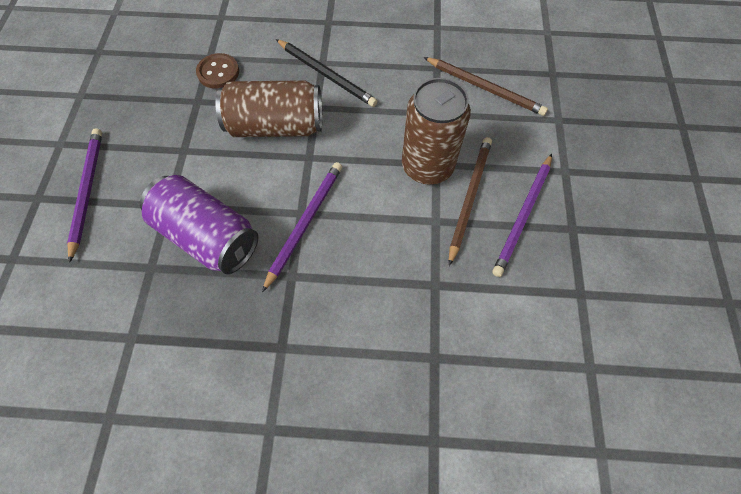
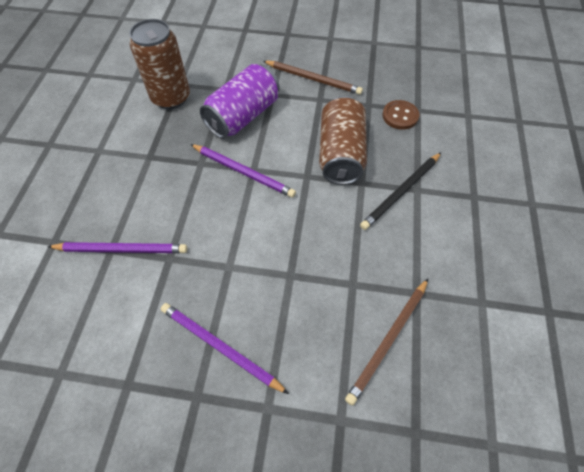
camera: 95 degrees right, 5 degrees down
purple pencil [67,128,102,263] -> purple pencil moved to [47,242,187,253]
brown can [402,78,471,185] -> brown can moved to [129,19,190,109]
brown pencil [449,137,492,266] -> brown pencil moved to [263,60,363,95]

